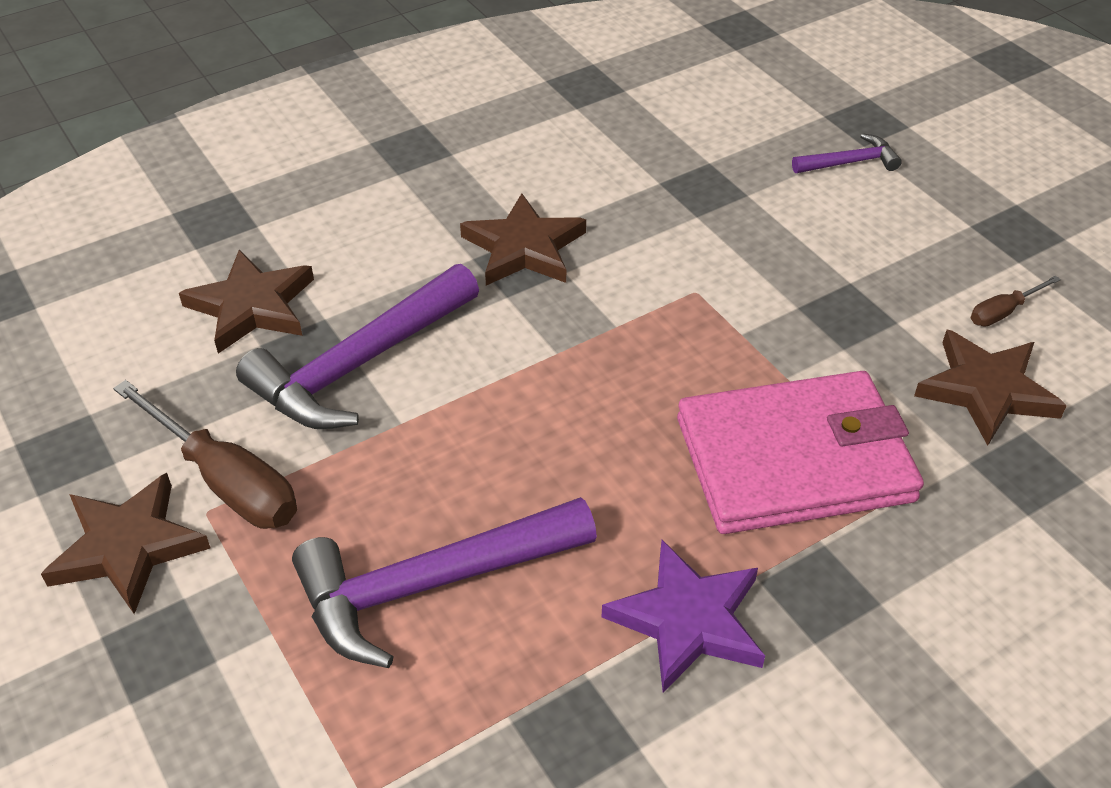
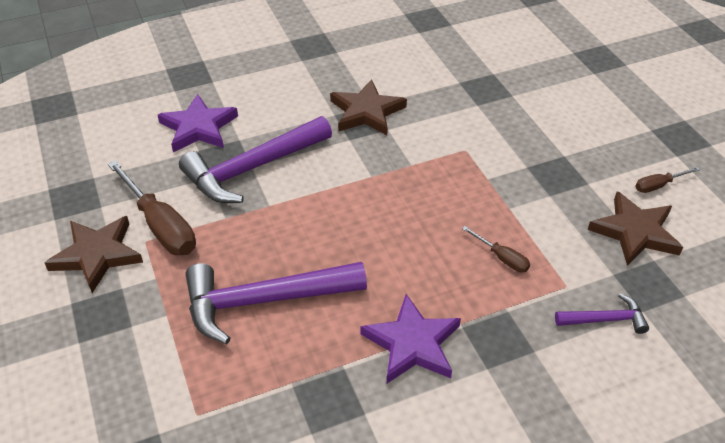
camera: 10 degrees right, 0 degrees up
brown star [179,250,314,354] -> purple star [158,94,238,152]
pink wallet [677,371,924,534] -> brown screwdriver [462,226,530,272]
purple hammer [792,133,902,173] -> purple hammer moved to [555,293,649,334]

